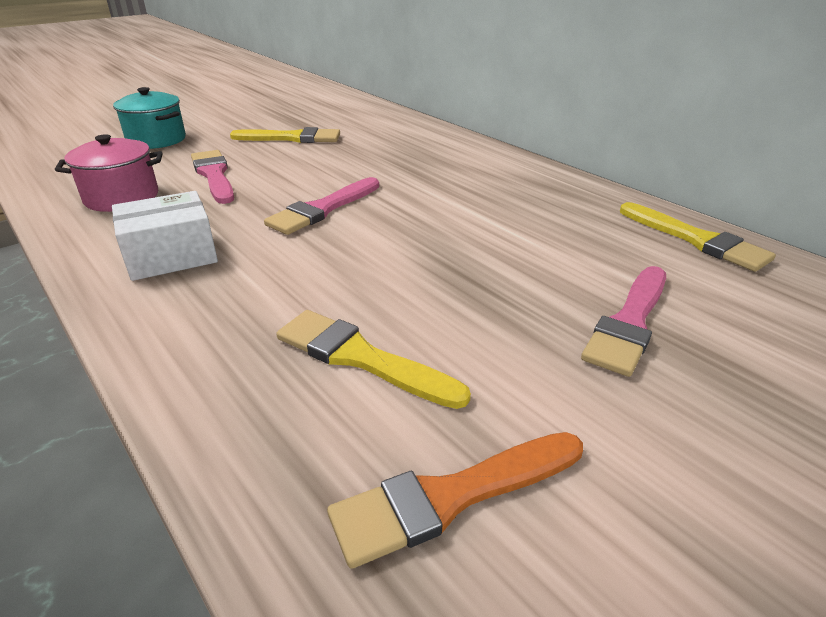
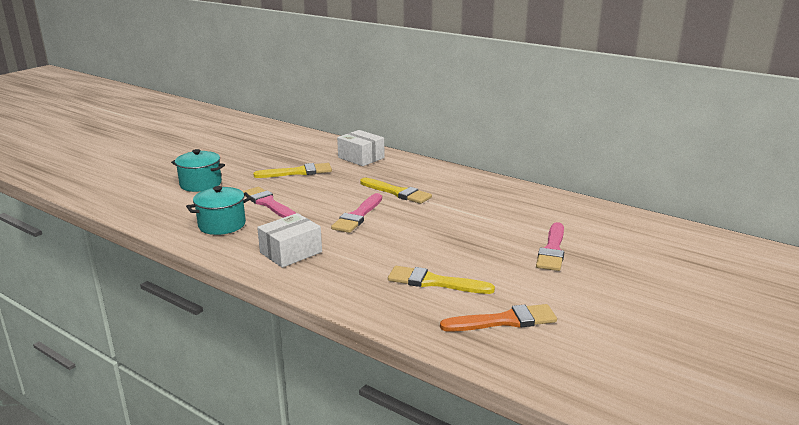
camera: 15 degrees left, 10 degrees down
pink pot [55,134,162,212] -> turquoise pot [186,186,252,235]
orange brush [327,432,583,569] -> orange brush turned 150 degrees counterclockwise [440,304,557,332]
yellow brush [620,202,776,272] -> yellow brush moved to [361,178,432,204]
none -> white box [337,130,385,166]

